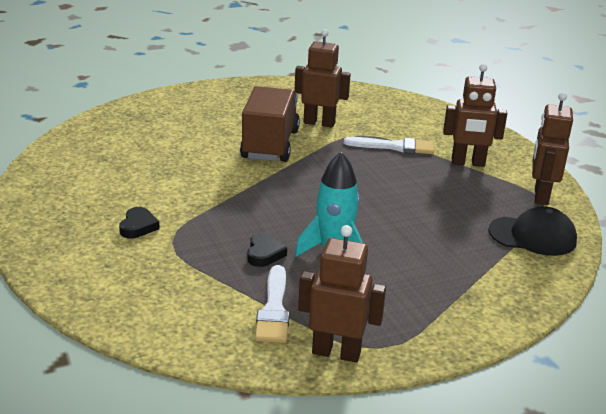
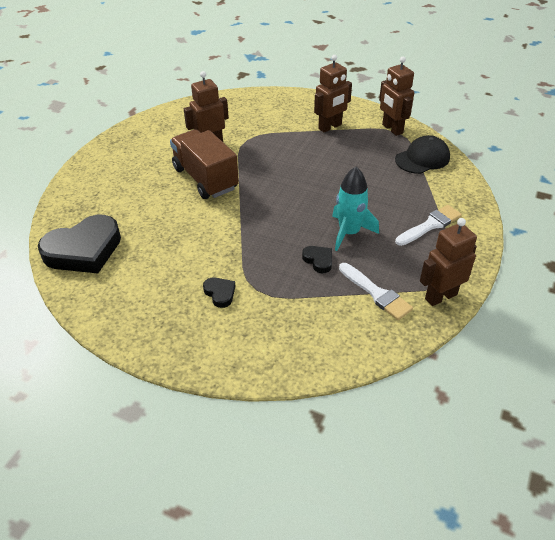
camera: 40 degrees left, 15 degrees up
white brush [344,137,434,154] -> white brush moved to [395,205,462,246]
none -> black heart [38,215,121,273]

